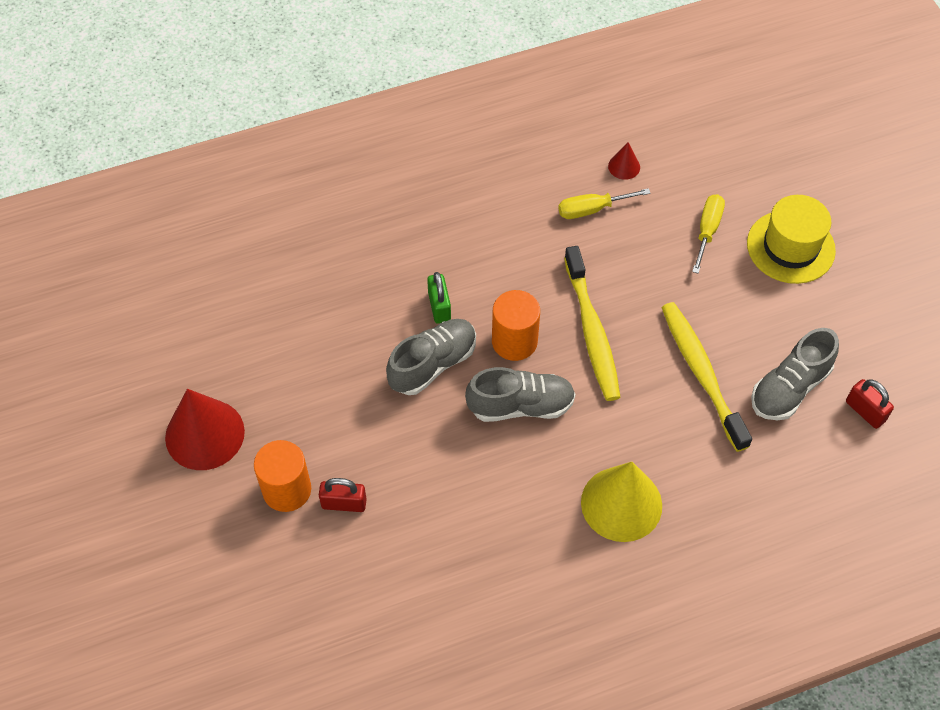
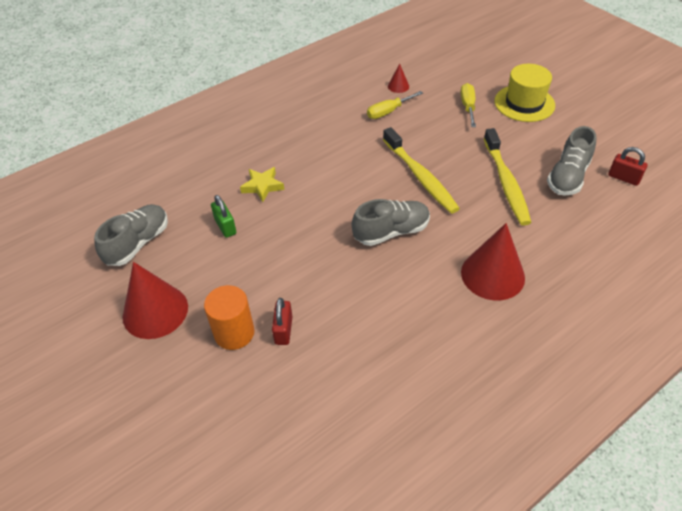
camera: 15 degrees left, 10 degrees down
red padlock [319,478,367,512] -> red padlock turned 75 degrees counterclockwise [272,298,293,345]
grey shoe [386,319,476,395] -> grey shoe moved to [94,204,168,266]
green padlock [427,272,451,324] -> green padlock moved to [211,195,236,238]
orange cylinder [492,290,540,361] -> none
yellow cone [581,462,662,542] -> red cone [461,223,525,300]
yellow toothbrush [661,302,752,452] -> yellow toothbrush turned 150 degrees counterclockwise [484,128,532,226]
none -> yellow star [240,167,284,202]

